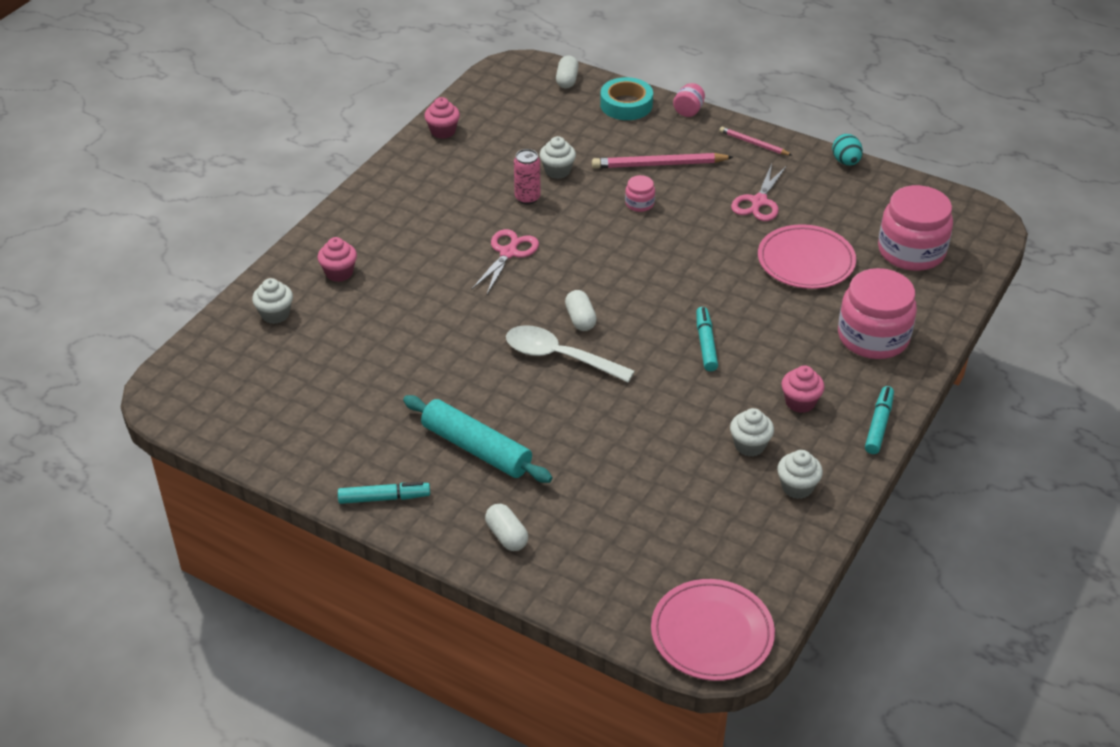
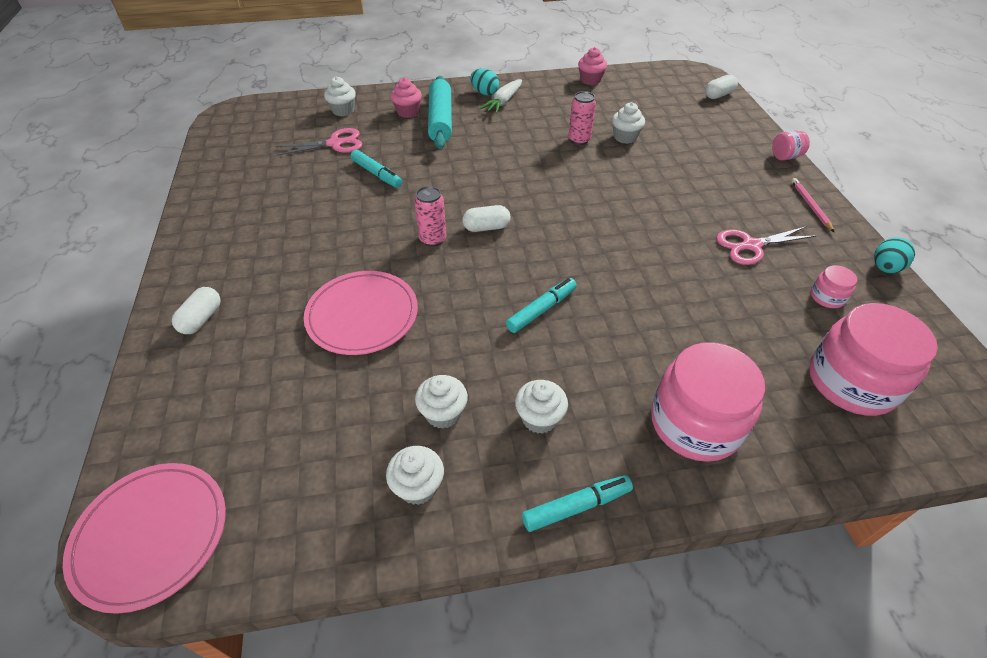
camera: 50 degrees right, 5 degrees up
turquoise marker [338,482,430,504] -> turquoise marker moved to [350,150,402,188]
turquoise rolling pin [403,395,553,483] -> turquoise rolling pin moved to [428,76,452,149]
pink scissors [472,229,539,294] -> pink scissors moved to [276,128,362,156]
white spoon [506,325,635,382] -> pink can [414,186,446,247]
white capsule [565,290,597,331] -> white capsule turned 45 degrees clockwise [463,205,510,232]
pink pencil [592,153,733,169] -> none
turquoise tape [600,77,653,120] -> none
pink jar [625,175,655,212] -> pink jar moved to [811,265,857,308]
pink plate [758,224,856,289] -> pink plate moved to [304,271,418,355]
pink cupcake [781,365,825,413] -> white cupcake [515,380,568,434]
none -> turquoise egg [470,68,499,95]
none -> white carrot [480,79,522,114]

